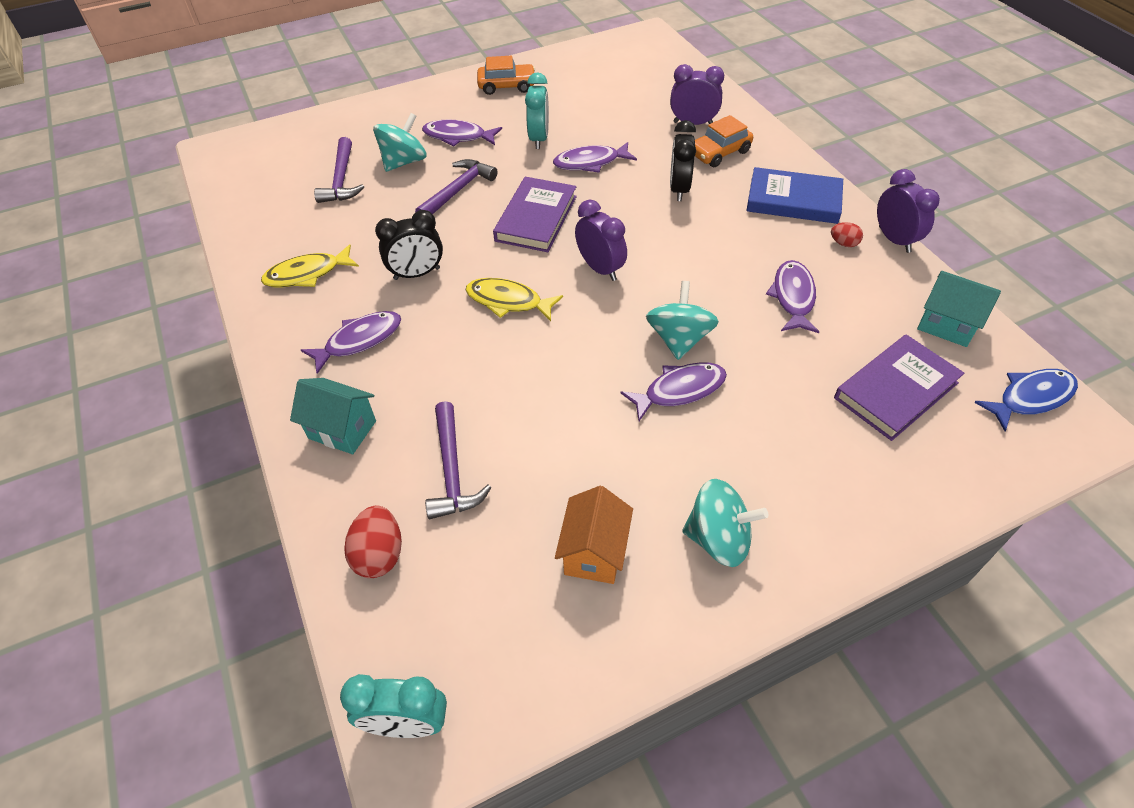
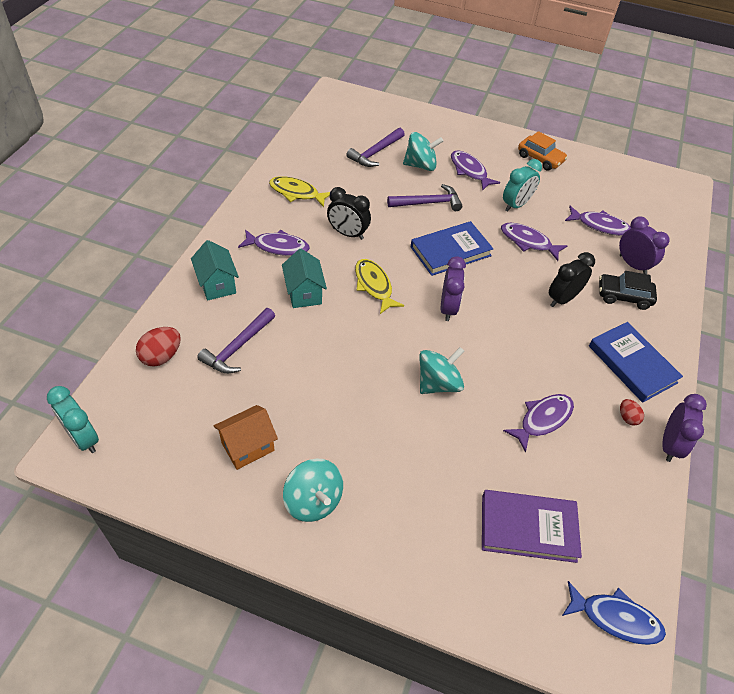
camera: 40 degrees right, 0 degrees up
purple book [493,177,577,252] -> blue book [411,221,493,276]
purple fish [621,362,727,421] -> purple fish moved to [565,206,631,236]
orange car [695,115,753,167] -> black car [599,271,657,310]
turquoise house [917,271,1001,347] -> turquoise house moved to [282,249,327,308]

